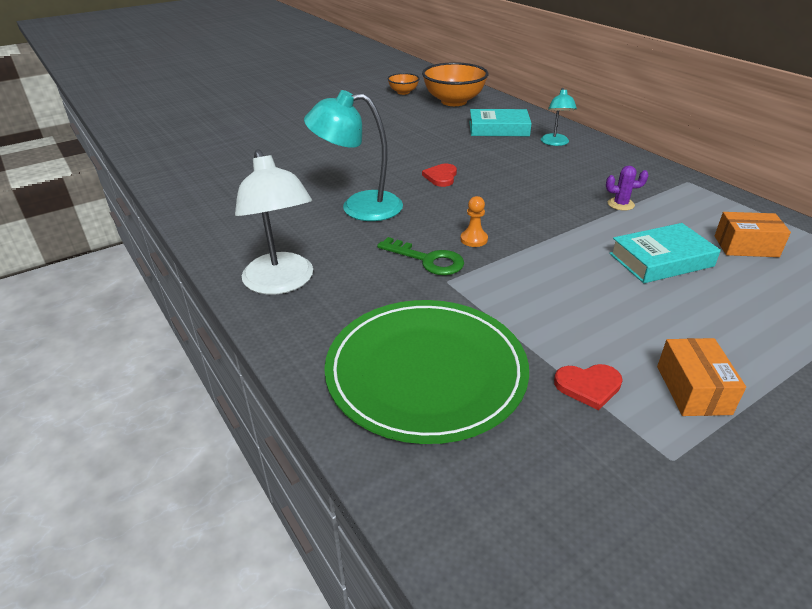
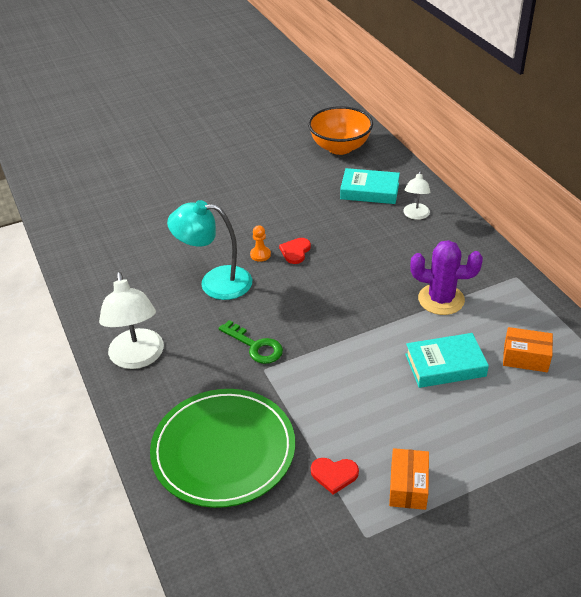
camera: 10 degrees right, 5 degrees up
orange bowl [387,73,420,95] -> none
orange pawn [460,196,488,247] -> orange pawn moved to [250,225,271,262]
turquoise lamp [541,88,577,146] -> white lamp [403,171,431,220]
purple cactus [606,166,648,211] -> purple cactus [410,240,483,315], size x1.99

